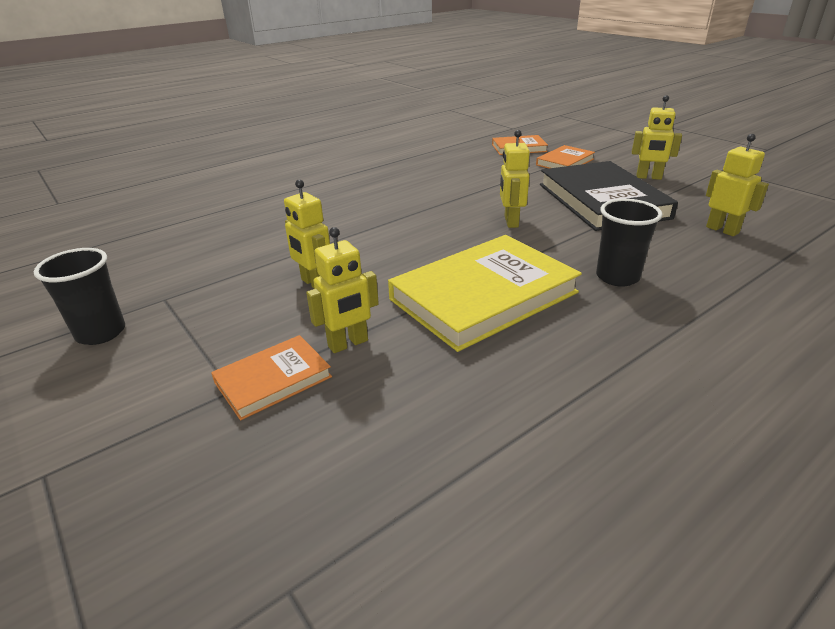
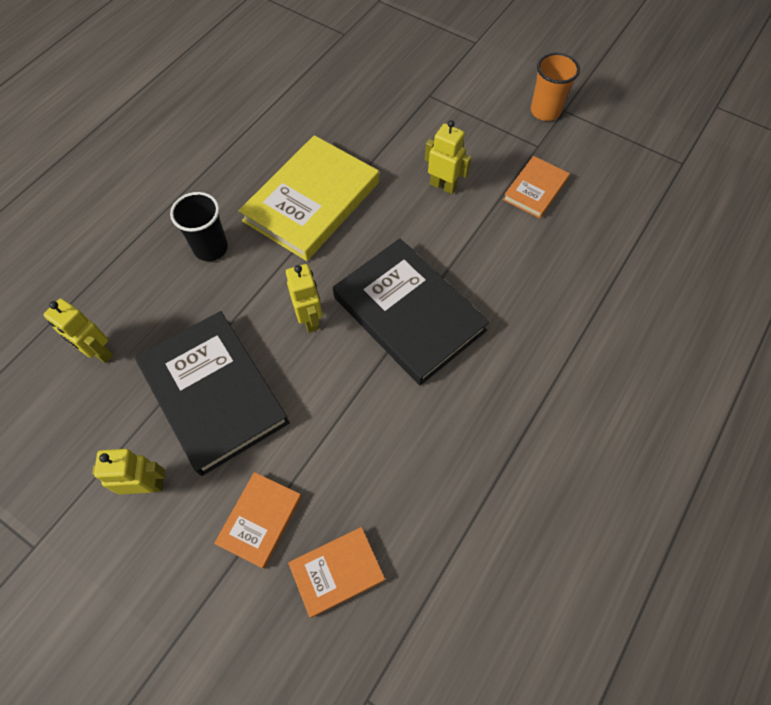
camera: 160 degrees right, 30 degrees up
black cup [34,248,125,345] -> orange cup [531,53,580,121]
orange book [211,335,332,420] -> orange book moved to [503,156,570,219]
yellow robot [306,227,379,353] -> none
none -> black book [333,239,490,385]

